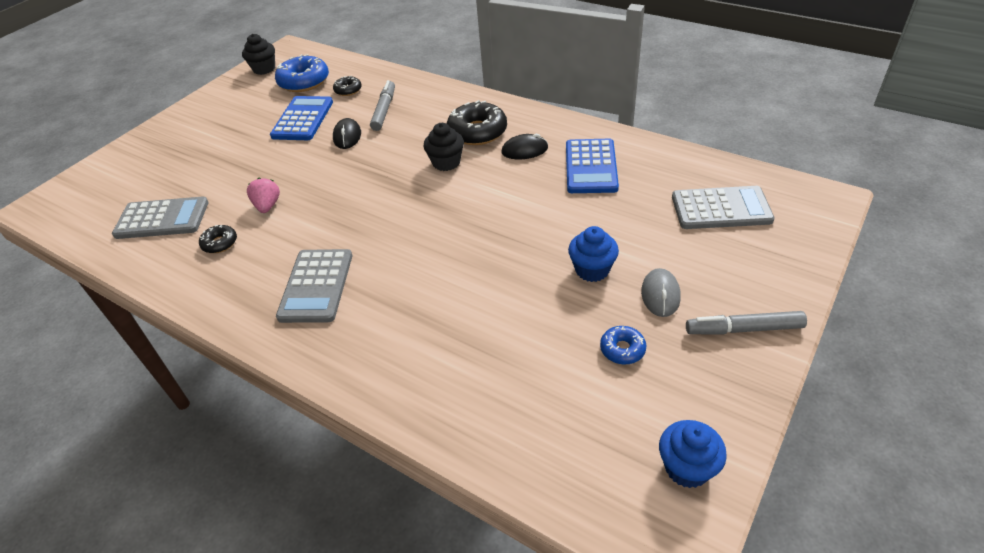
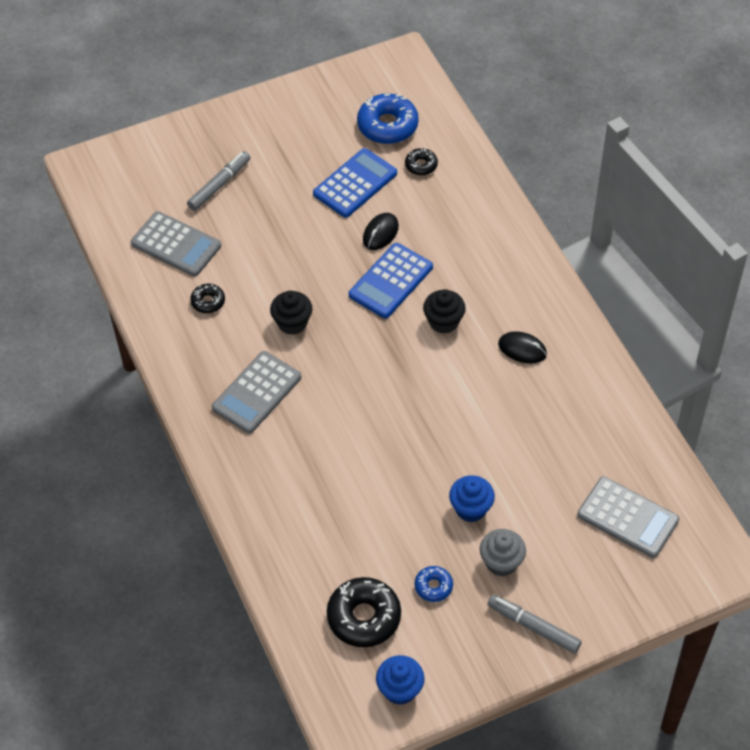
camera: 30 degrees right, 10 degrees up
black cupcake [242,34,275,75] -> black cupcake moved to [270,291,312,335]
pink strawberry [247,178,280,213] -> none
grey marker [370,80,395,131] -> grey marker moved to [187,151,250,211]
black donut [447,100,507,145] -> black donut moved to [327,577,401,647]
blue calculator [566,139,619,193] -> blue calculator moved to [349,243,433,318]
grey mouse [641,268,681,317] -> grey cupcake [480,529,526,576]

